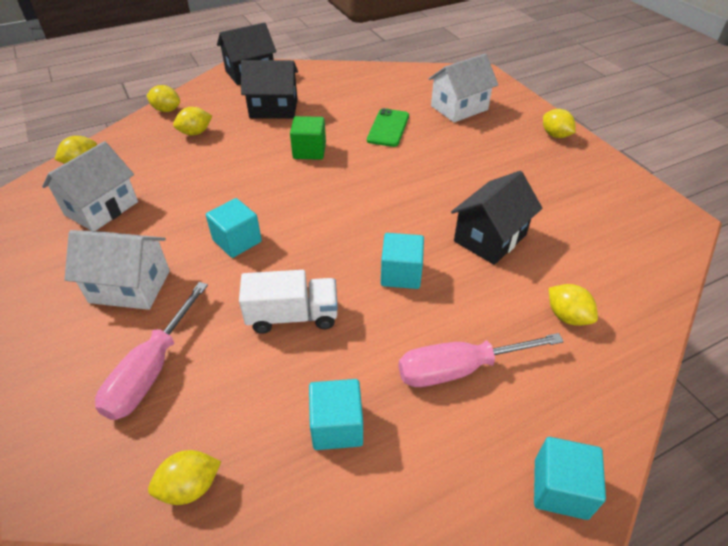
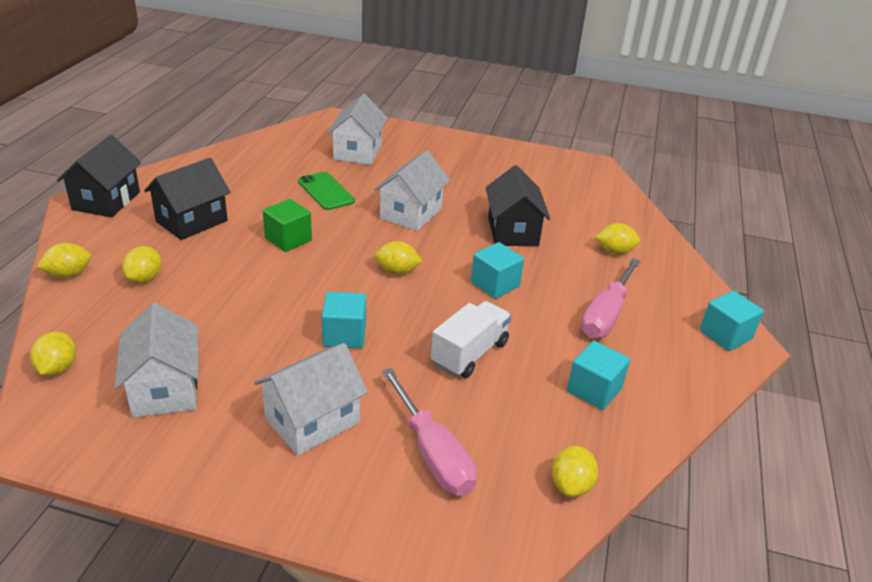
camera: 50 degrees left, 10 degrees down
yellow lemon [543,109,575,138] -> yellow lemon moved to [375,241,422,275]
none -> white house [374,150,450,231]

